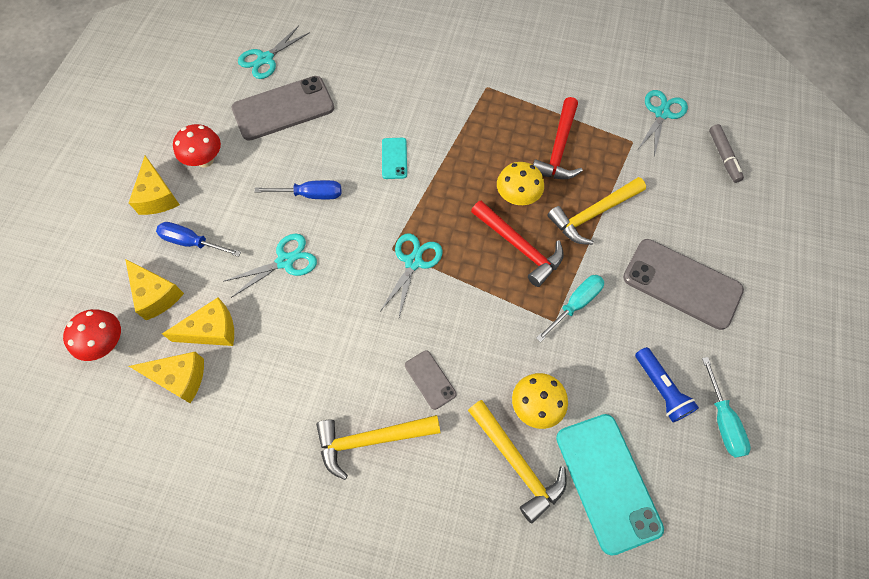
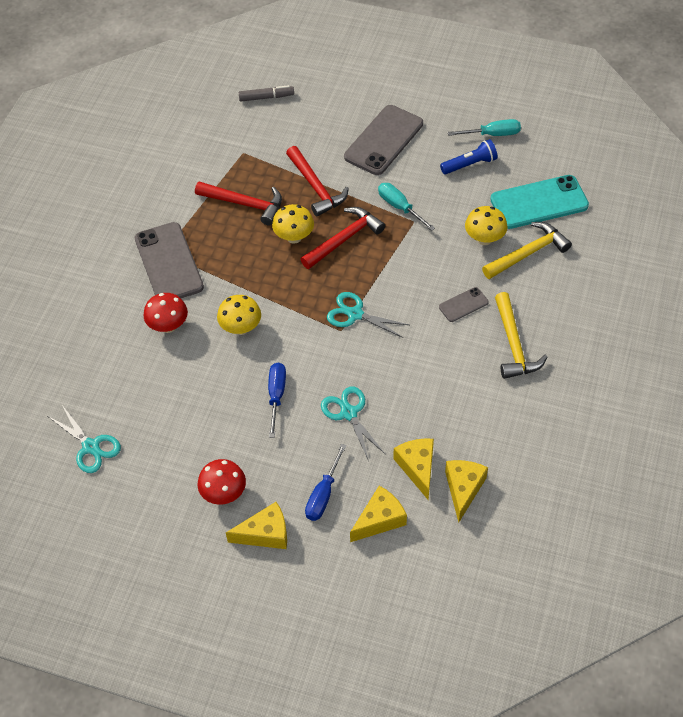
camera: 85 degrees left, 10 degrees down
red mushroom [63,309,121,361] -> red mushroom moved to [144,293,188,333]
grey phone [232,76,334,141] -> grey phone moved to [135,222,204,298]
turquoise phone [382,138,407,179] -> yellow mushroom [217,295,261,335]
yellow hammer [547,177,646,245] -> red hammer [286,146,349,217]
turquoise scissors [638,90,688,157] -> none

